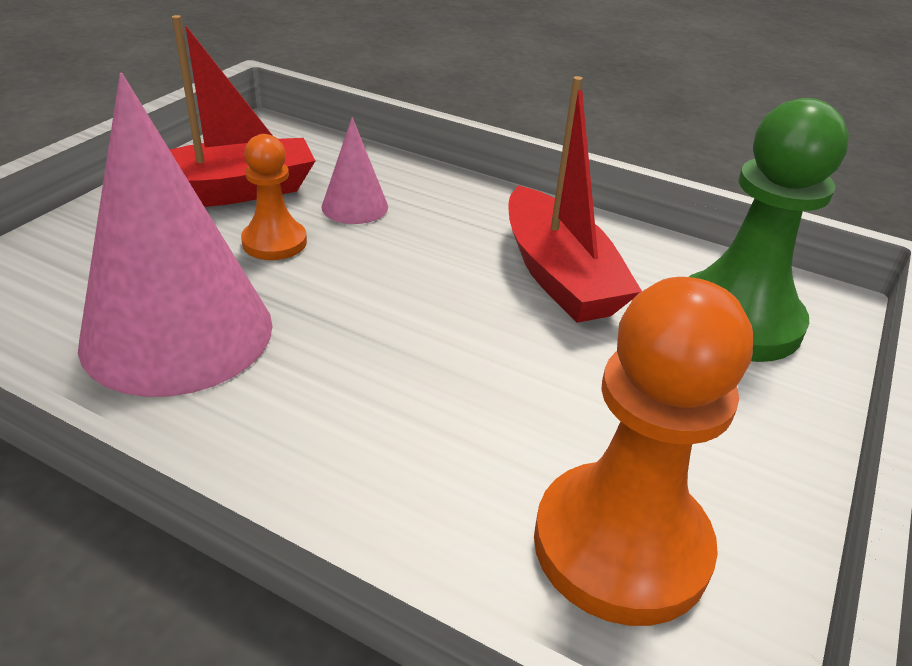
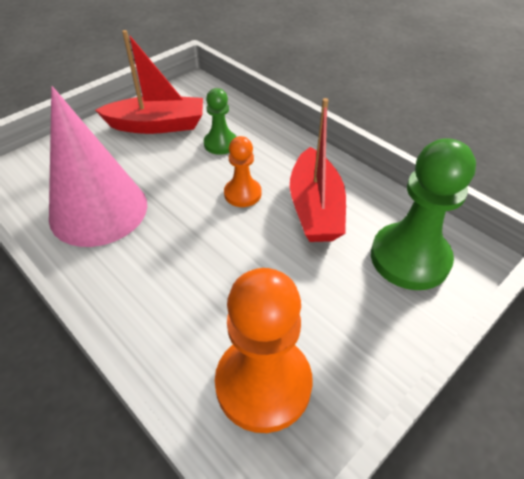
camera: 20 degrees right, 10 degrees up
orange pawn [241,134,307,260] -> orange pawn moved to [224,136,261,207]
pink cone [321,117,388,224] -> green pawn [204,88,237,155]

